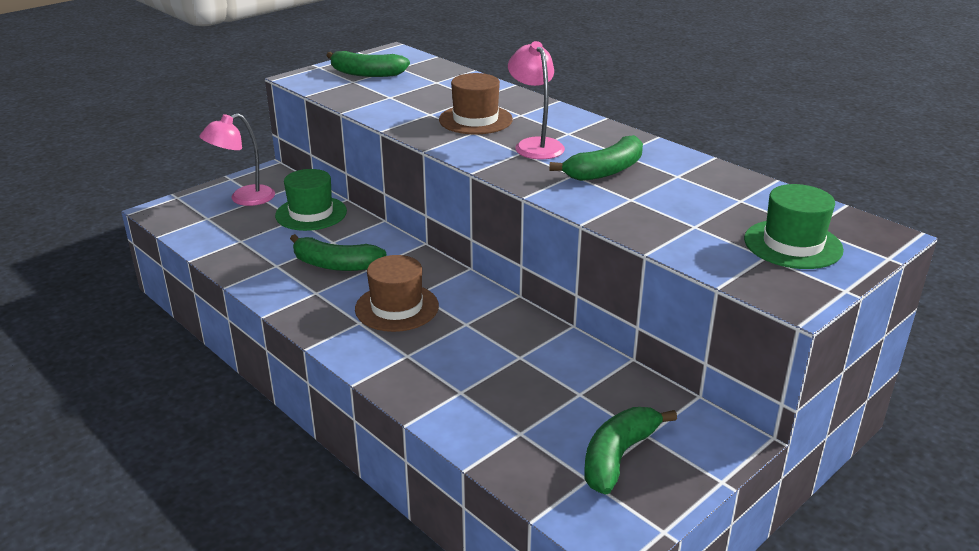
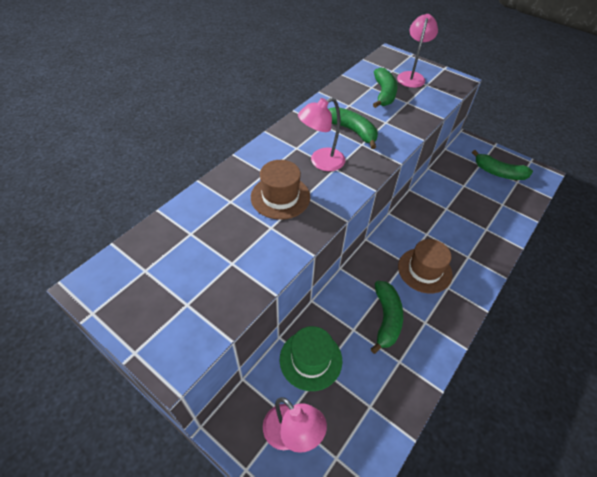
camera: 100 degrees left, 20 degrees up
green banana [326,51,410,77] -> green banana moved to [373,68,398,108]
green hat [744,184,844,269] -> pink lamp [397,14,438,88]

